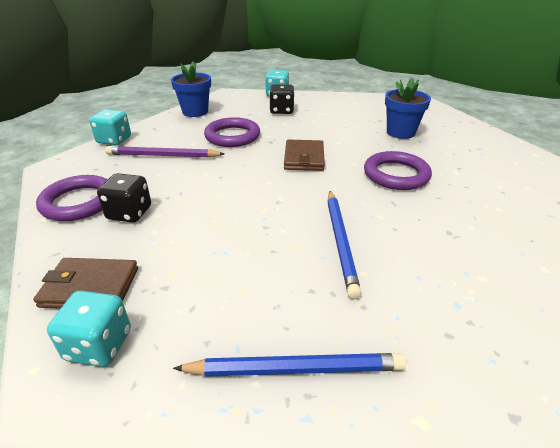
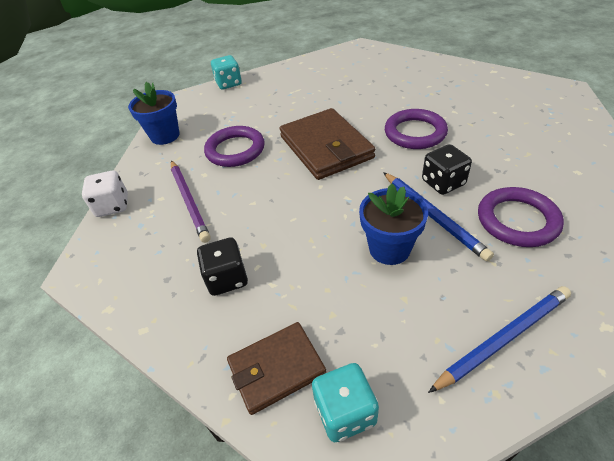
camera: 25 degrees left, 10 degrees up
purple ring [36,175,108,221] -> purple ring moved to [478,187,564,247]
turquoise dice [89,109,131,146] -> white dice [82,171,128,217]
purple pencil [105,146,224,158] -> purple pencil turned 90 degrees counterclockwise [171,160,211,243]
black dice [269,84,295,114] -> black dice moved to [422,144,472,195]
brown wallet [284,140,325,171] -> brown wallet [280,108,375,180], size x1.64
blue flower pot [385,77,431,139] -> blue flower pot moved to [359,183,428,265]

